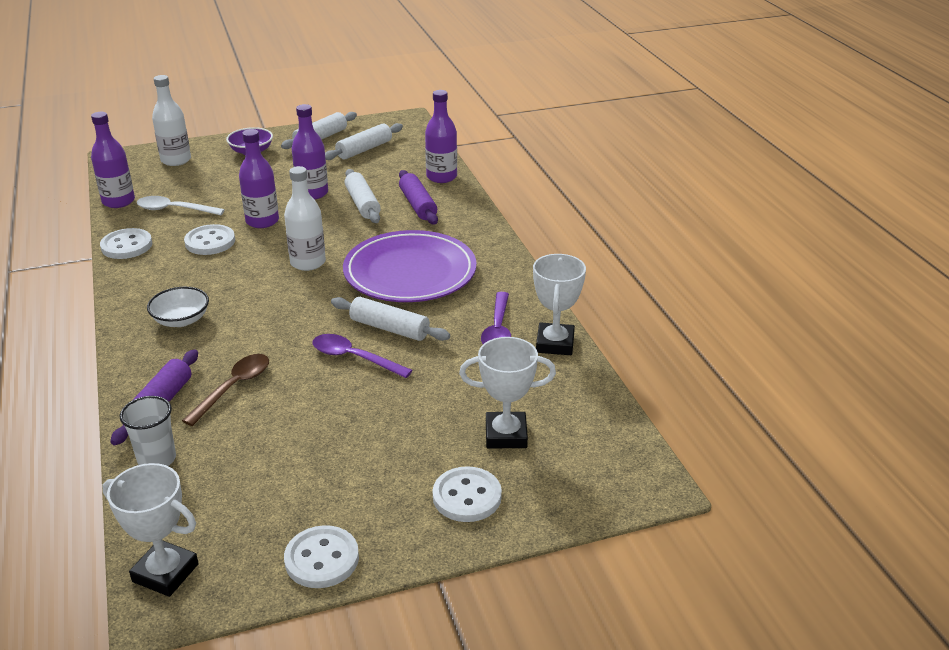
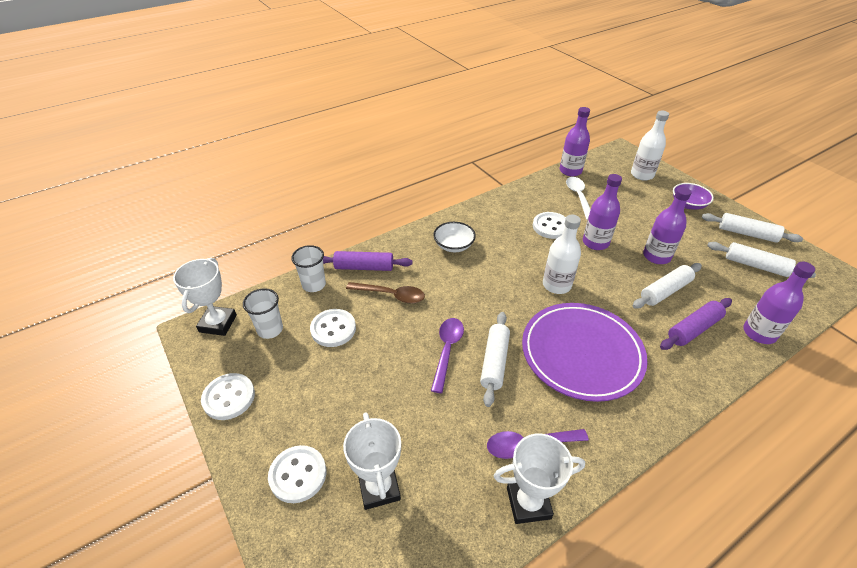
camera: 75 degrees right, 10 degrees up
white button [100,228,152,259] -> white button moved to [310,309,356,347]
none -> white cup [243,288,283,339]

